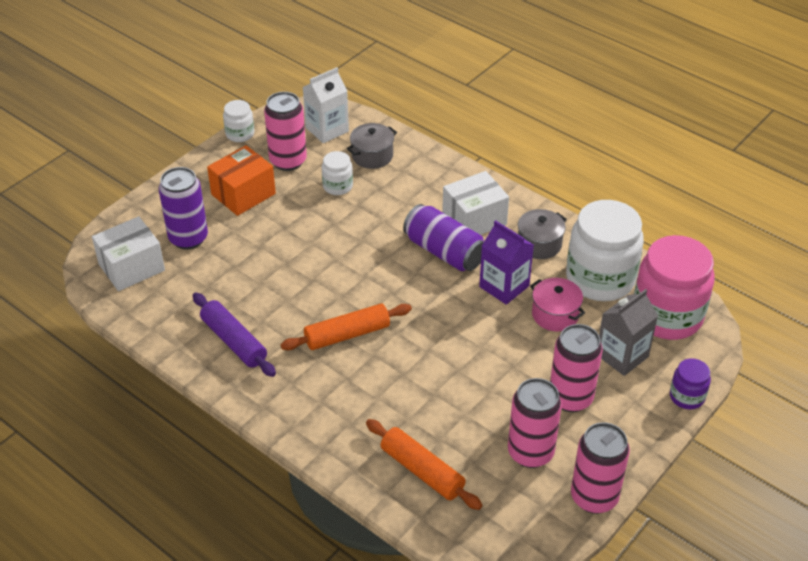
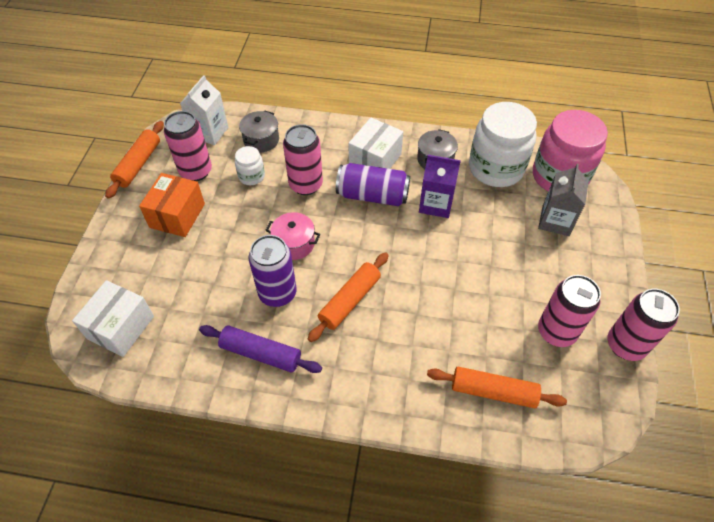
camera: 30 degrees left, 10 degrees up
purple can [159,167,208,250] -> purple can moved to [248,235,296,307]
white jar [223,100,254,142] -> orange rolling pin [105,121,164,199]
pink pot [530,278,585,331] -> pink pot moved to [265,212,320,260]
pink can [550,324,603,412] -> pink can moved to [283,124,323,195]
purple jar [670,358,711,409] -> none

